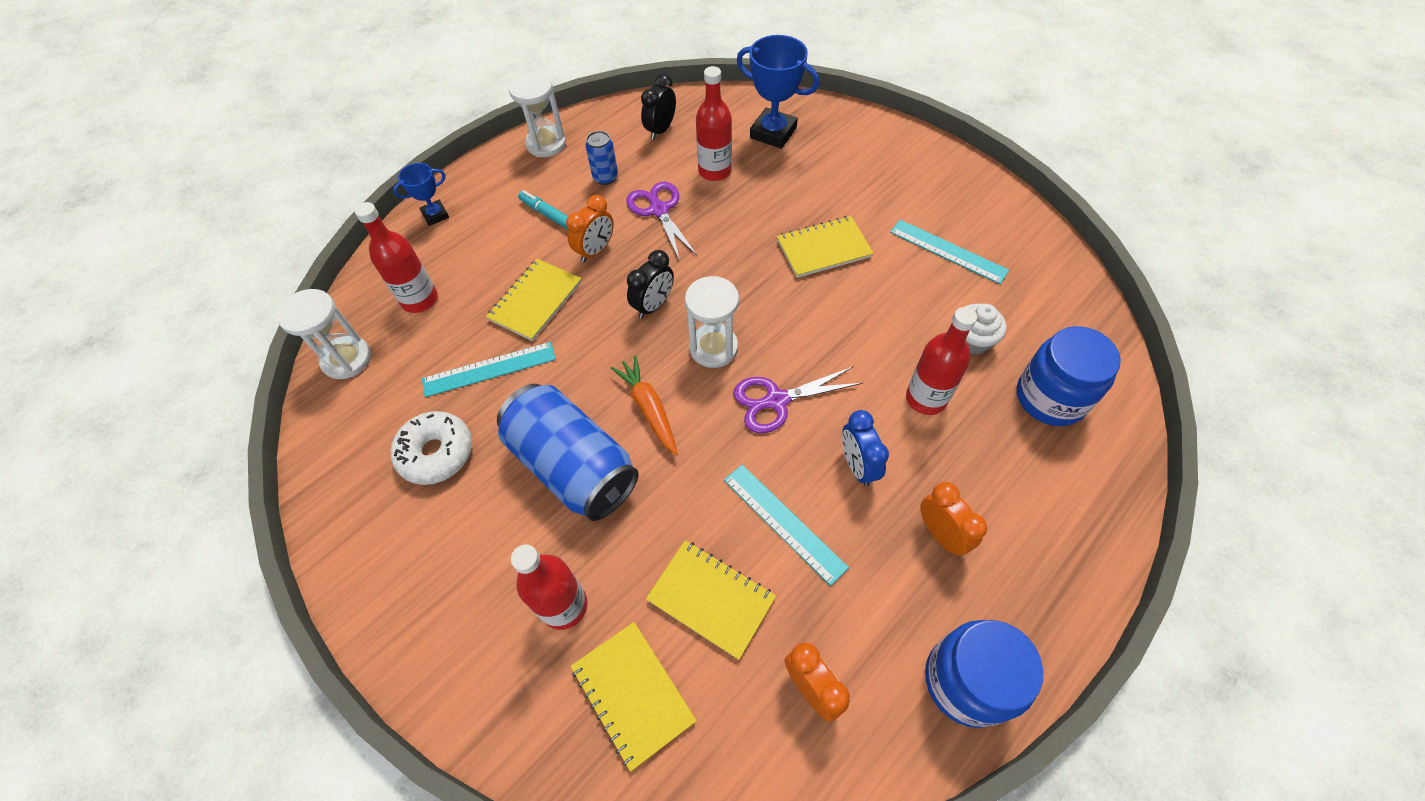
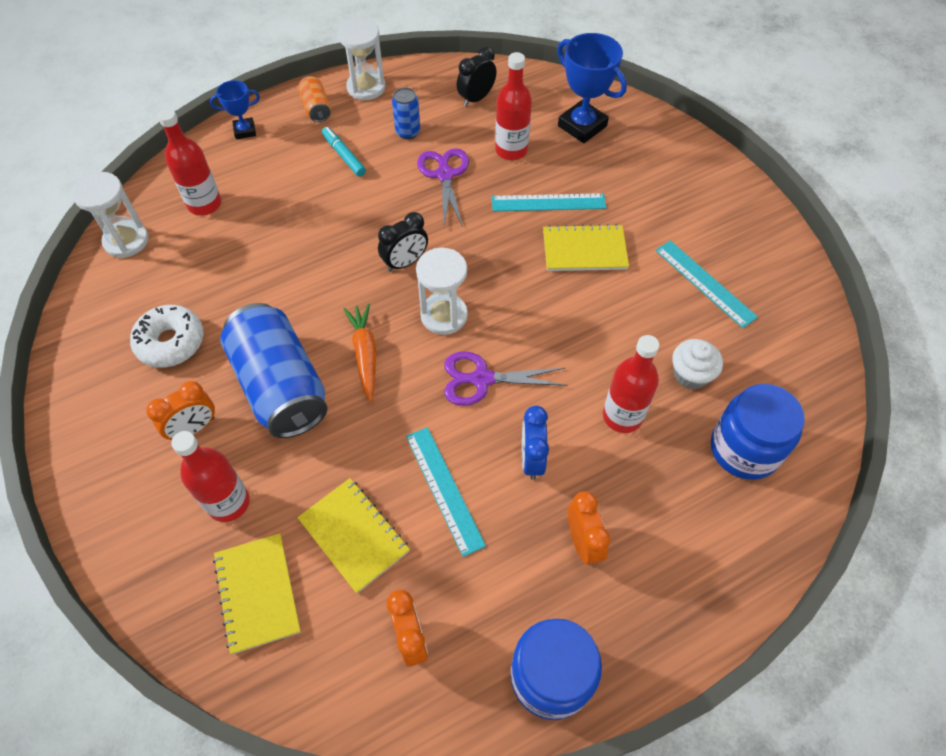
camera: 15 degrees right, 0 degrees up
turquoise ruler [422,342,556,397] -> turquoise ruler moved to [492,193,606,211]
yellow notebook [486,259,582,341] -> none
orange clock [566,195,614,262] -> orange clock moved to [146,381,215,440]
none -> orange can [298,76,331,122]

